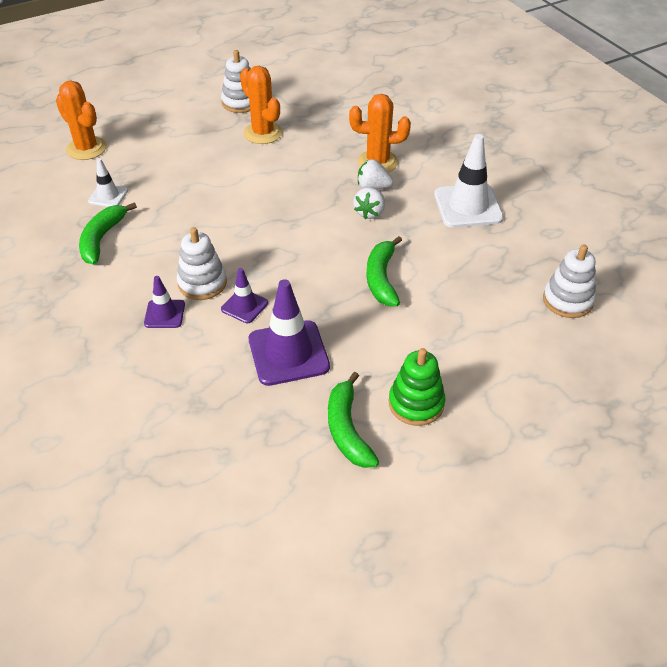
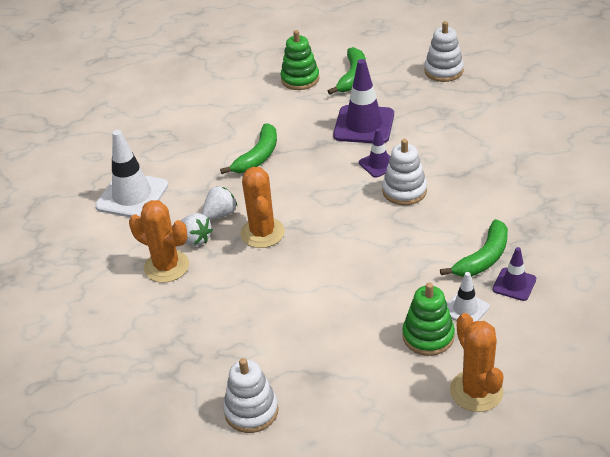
camera: 150 degrees left, 5 degrees down
purple traffic cone [144,276,185,328] -> purple traffic cone moved to [493,247,536,301]
orange cactus [240,66,282,144] -> orange cactus moved to [240,167,285,248]
white stacking toy [543,244,596,318] -> white stacking toy moved to [424,21,464,82]
none -> green stacking toy [402,282,455,356]

